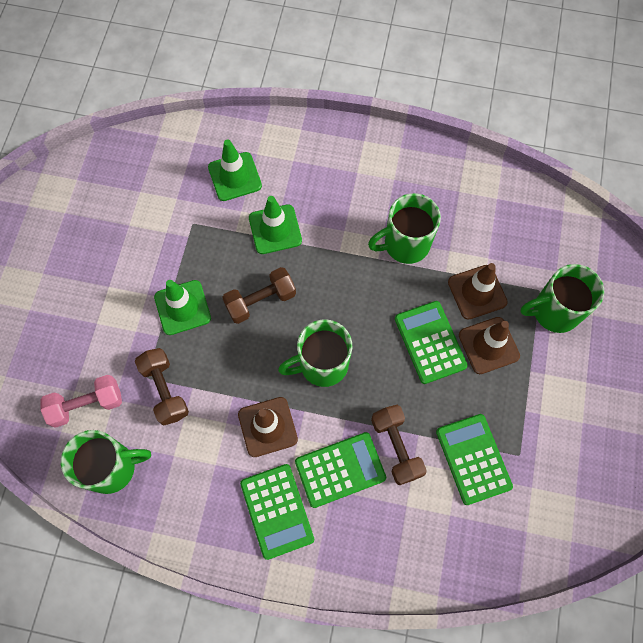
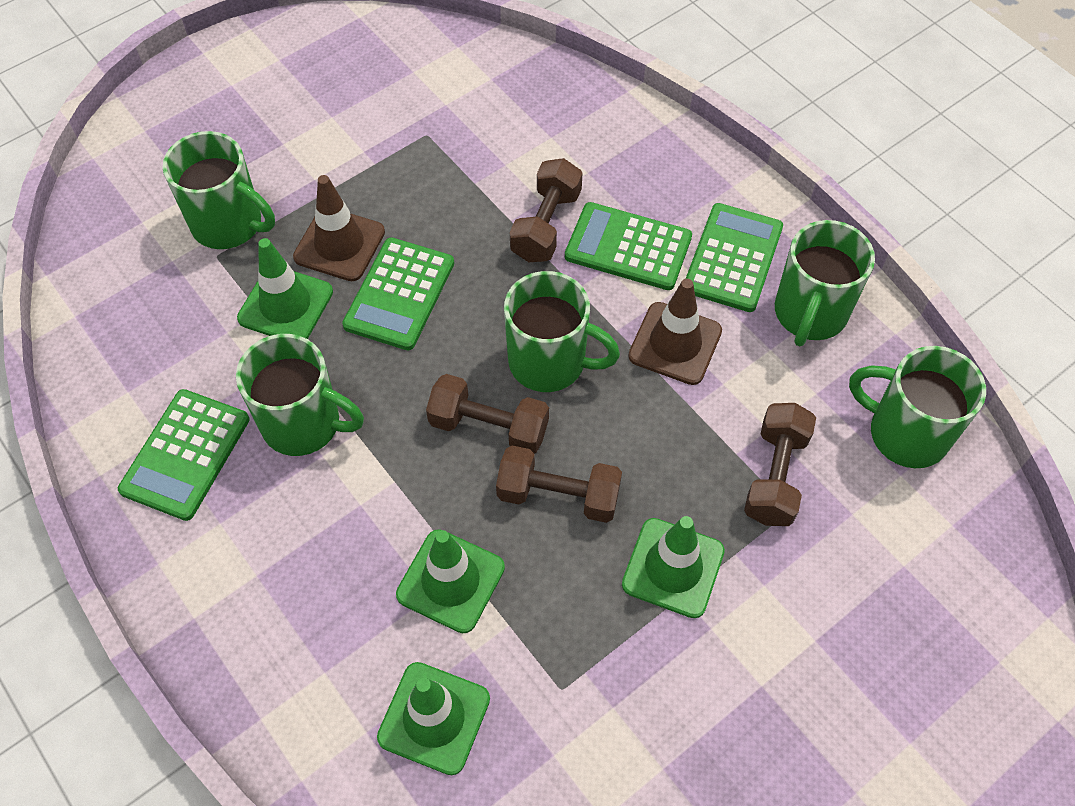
camera: 140 degrees left, 10 degrees down
pink dumbbell [40,375,122,428] -> none
green calculator [436,414,513,505] -> green calculator moved to [118,389,250,521]
brown traffic cone [448,263,508,320] -> green traffic cone [237,238,333,339]
none -> brown dumbbell [426,374,549,454]
none -> green mug [775,220,875,346]

